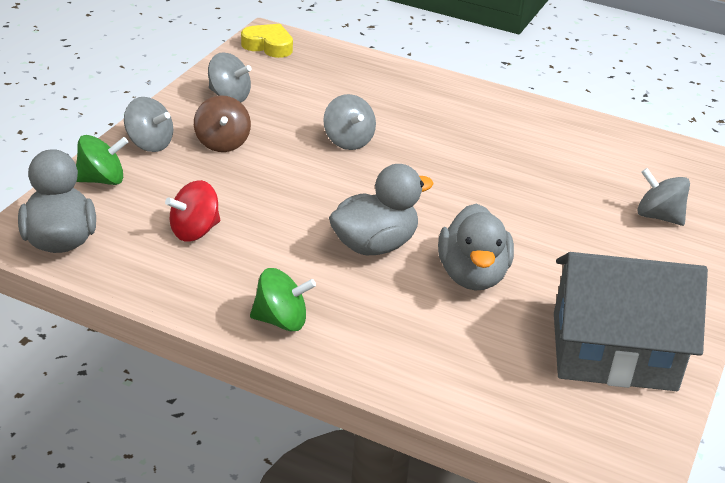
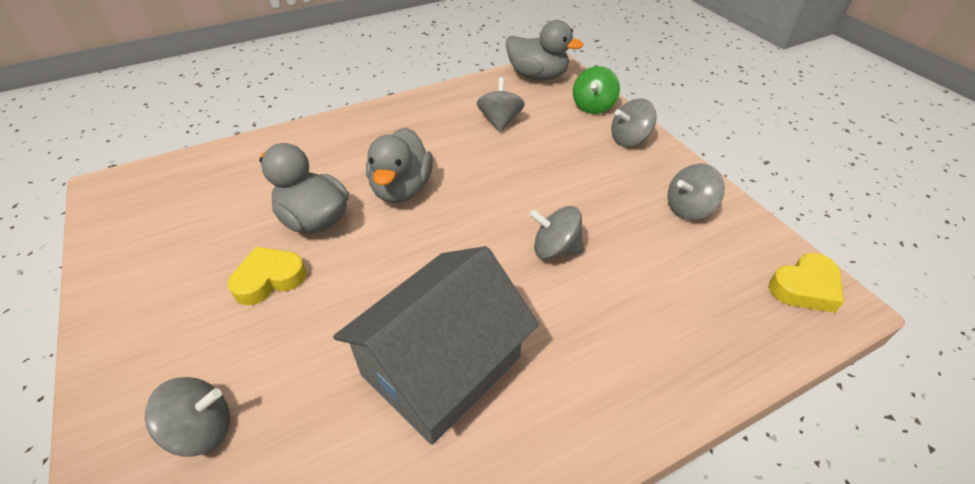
camera: 130 degrees right, 10 degrees up
red spinning top [165,180,220,242] -> grey spinning top [477,77,525,132]
brown spinning top [194,95,251,152] -> none
green spinning top [250,268,316,332] -> none
grey house [554,252,708,391] -> grey house moved to [333,246,539,445]
none -> yellow heart [228,247,307,305]

